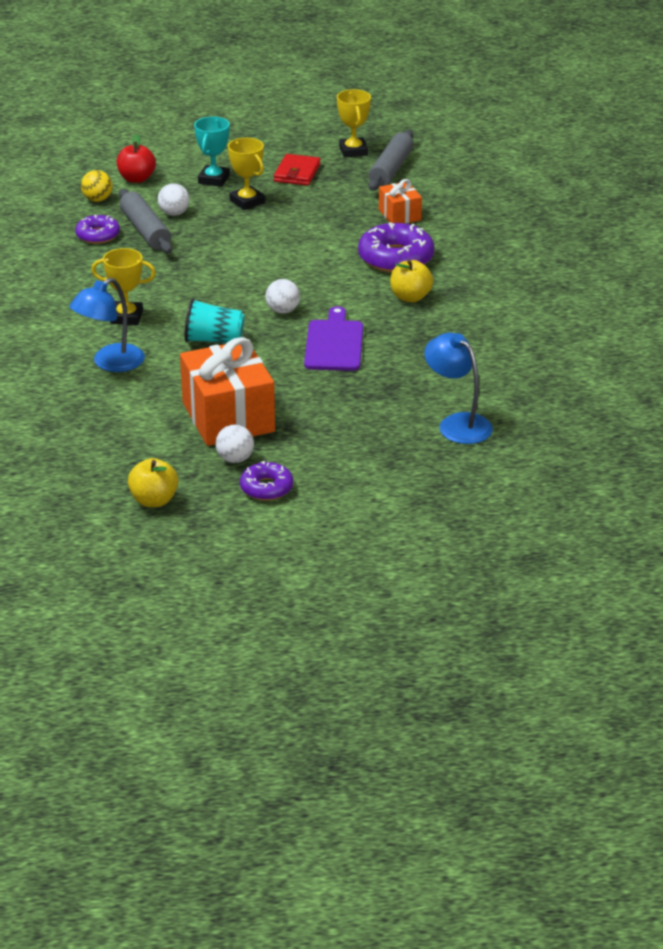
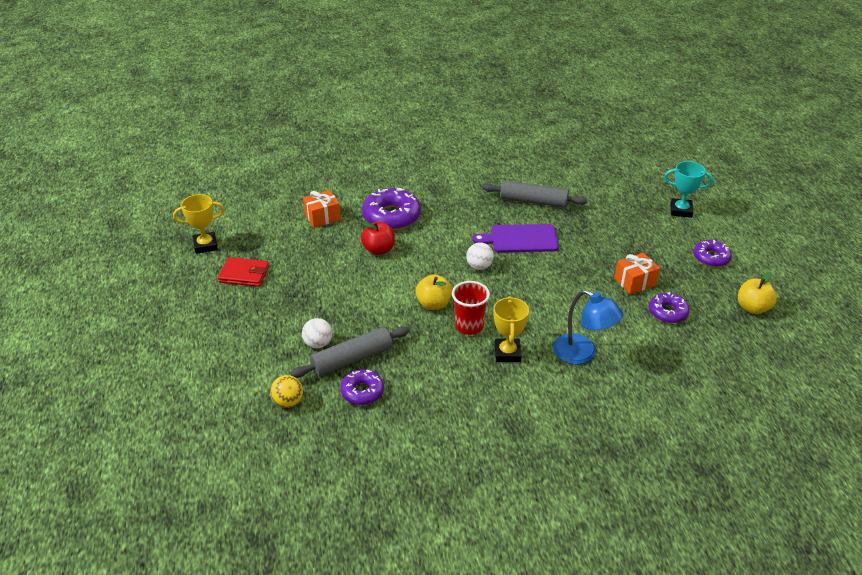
camera: 95 degrees left, 5 degrees up
red apple [117,134,156,183] -> red apple moved to [361,222,395,255]
orange gift [180,337,275,446] -> orange gift [614,253,660,295], size x0.52
turquoise cup [184,298,245,344] -> none
turquoise trophy [194,117,230,187] -> turquoise trophy moved to [664,161,713,218]
white ball [215,424,254,463] -> none
yellow trophy [228,138,265,210] -> none
grey rolling pin [368,130,414,191] -> grey rolling pin moved to [483,180,588,208]
yellow apple [390,259,433,302] -> yellow apple moved to [416,274,452,310]
blue lamp [424,333,493,444] -> none
none -> red cup [452,281,490,335]
none -> purple donut [649,292,690,323]

